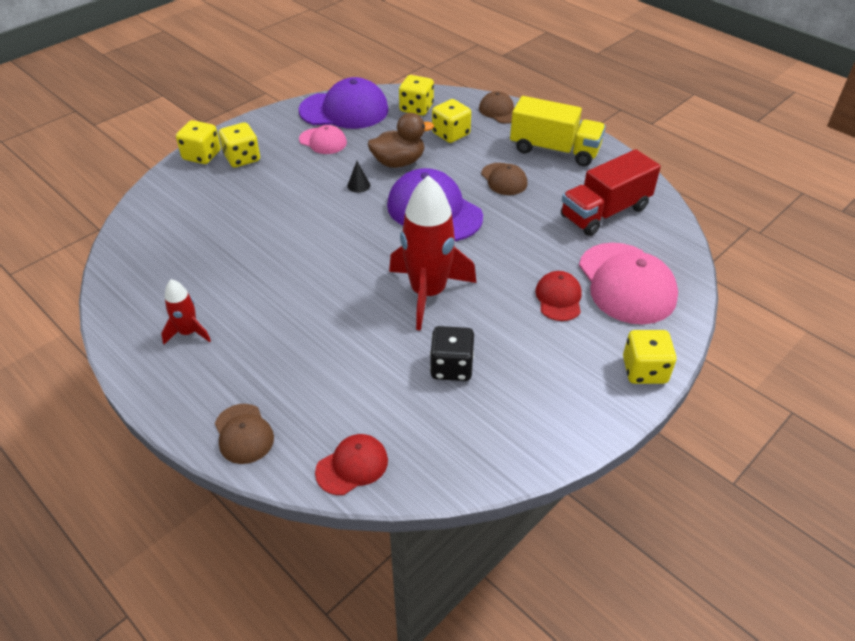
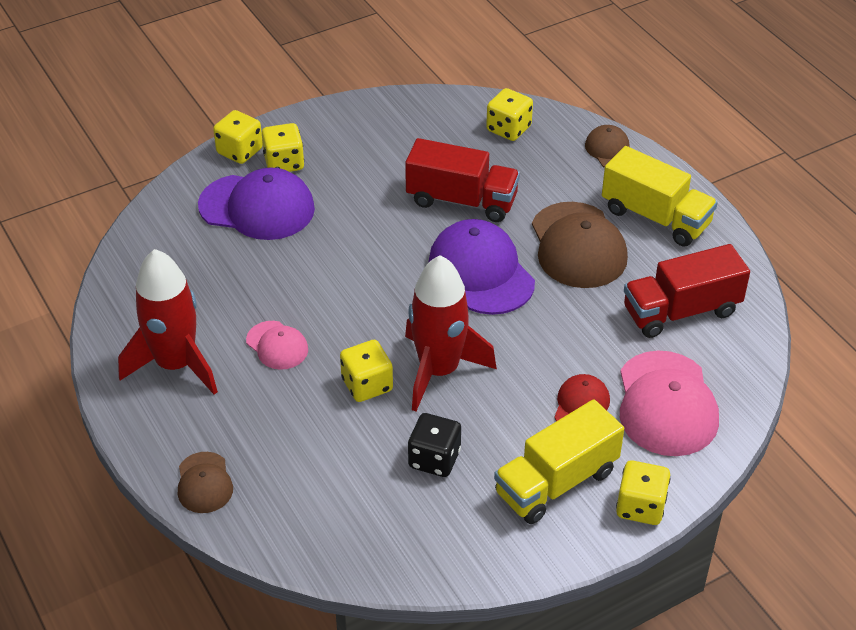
camera: 15 degrees right, 0 degrees up
red rocket [161,279,211,344] -> red rocket [118,249,218,395], size x2.03
purple cap [299,77,389,129] -> purple cap moved to [198,167,315,240]
pink cap [299,125,347,154] -> pink cap moved to [246,321,308,370]
red cap [315,434,388,495] -> none
black cone [347,161,370,193] -> none
brown duck [368,113,434,168] -> red truck [405,138,520,222]
yellow dice [432,99,471,143] -> yellow dice moved to [340,340,393,402]
brown cap [481,163,527,195] -> brown cap [532,202,628,288], size x1.87
none -> yellow truck [494,399,624,524]

